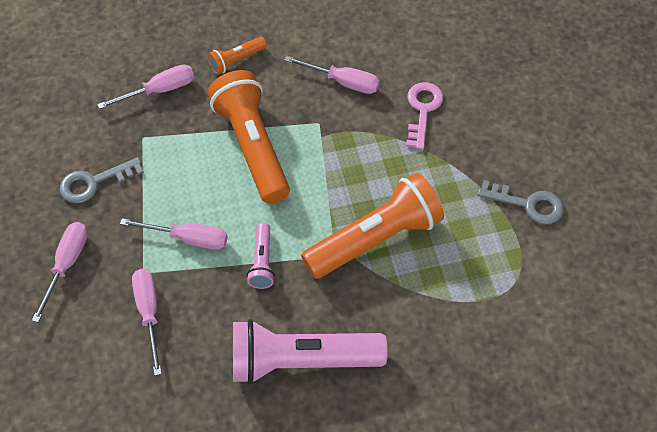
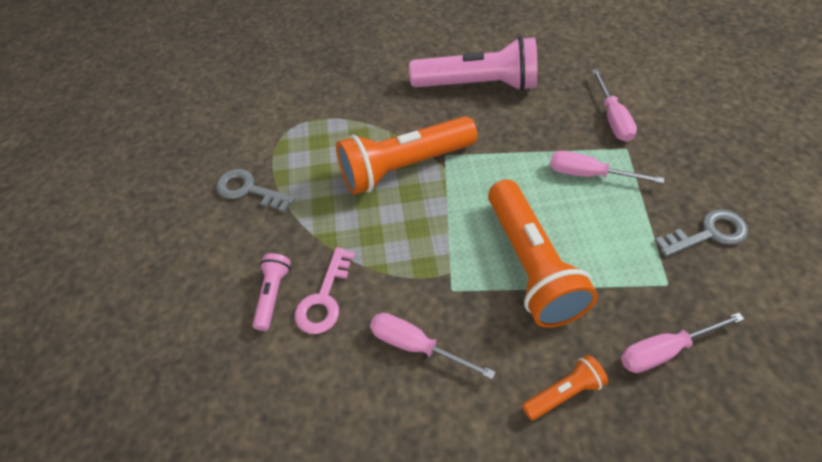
camera: 170 degrees left, 5 degrees down
pink screwdriver [32,222,88,322] -> none
pink flashlight [247,223,275,289] -> pink flashlight moved to [252,253,291,331]

